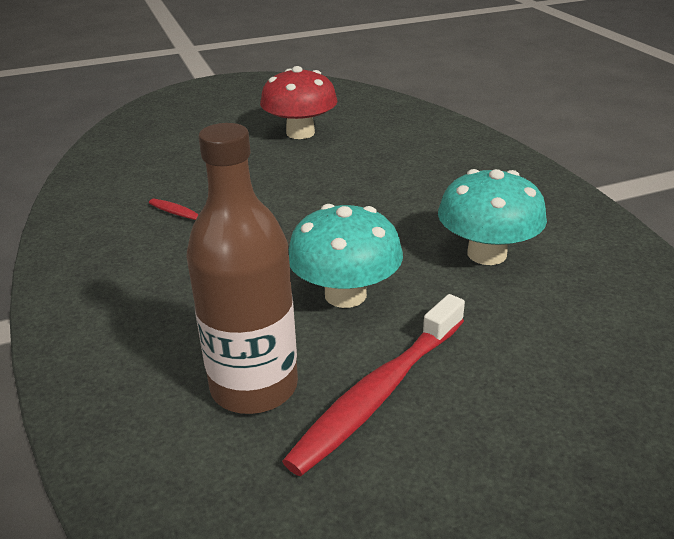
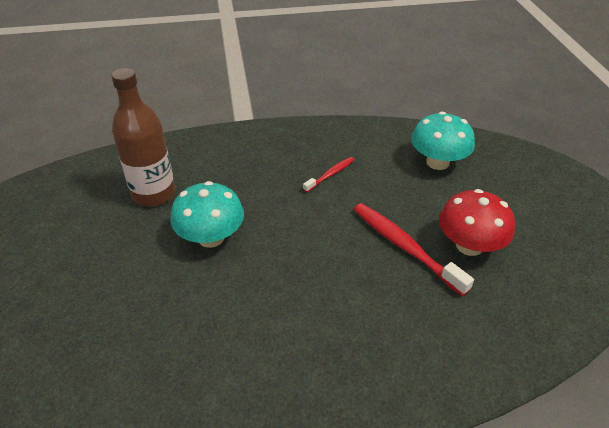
camera: 100 degrees right, 10 degrees up
red toothbrush [282,294,465,476] -> red toothbrush moved to [353,203,474,296]
turquoise mushroom [438,169,547,265] -> turquoise mushroom moved to [411,112,475,170]

